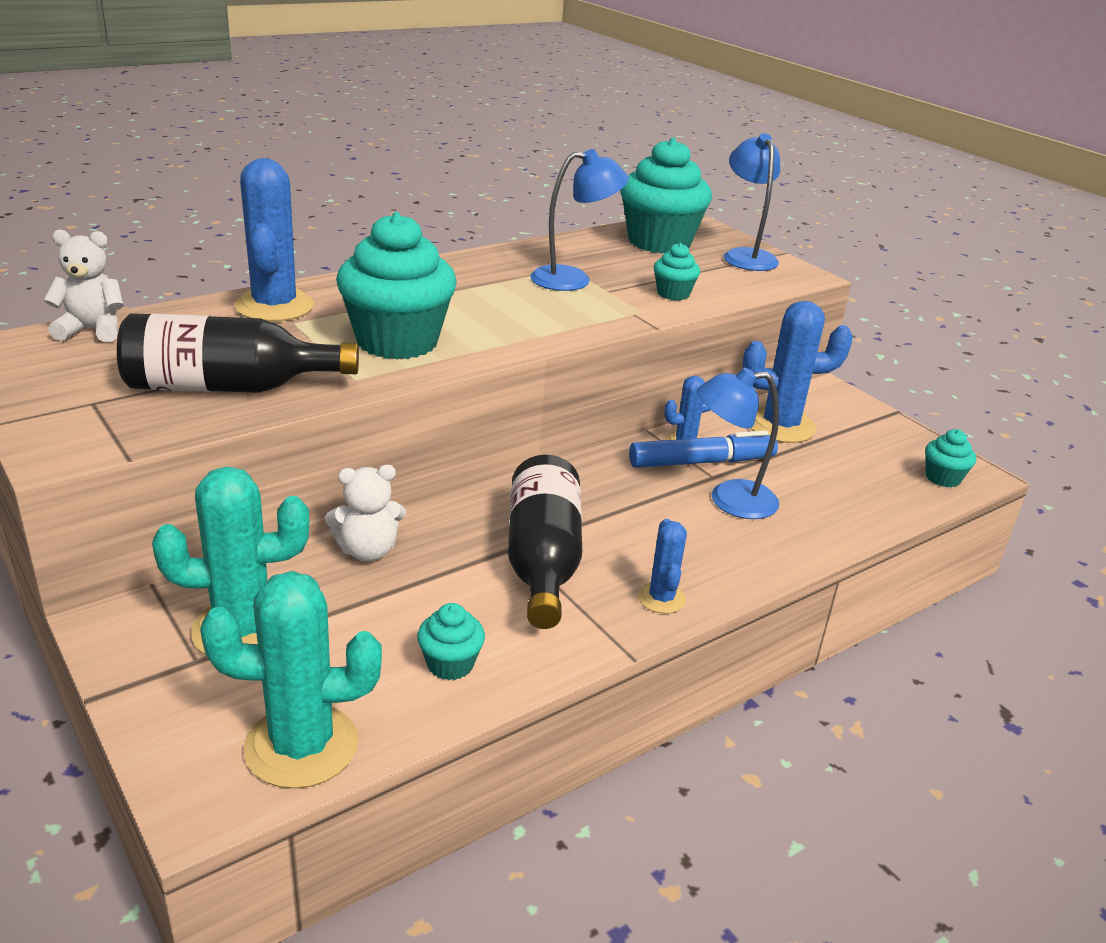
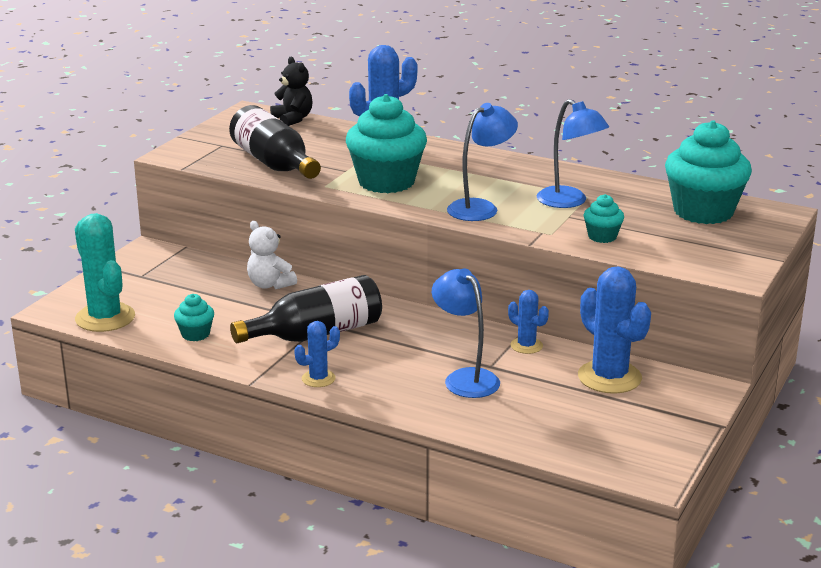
camera: 65 degrees right, 5 degrees down
white teddy bear [43,230,124,342] -> black teddy bear [270,57,313,126]
turquoise cactus [152,467,309,655] -> none
blue marker [629,431,778,468] -> none
blue lamp [724,133,780,271] -> blue lamp moved to [447,103,518,221]
turquoise cupcake [925,429,976,488] -> none

